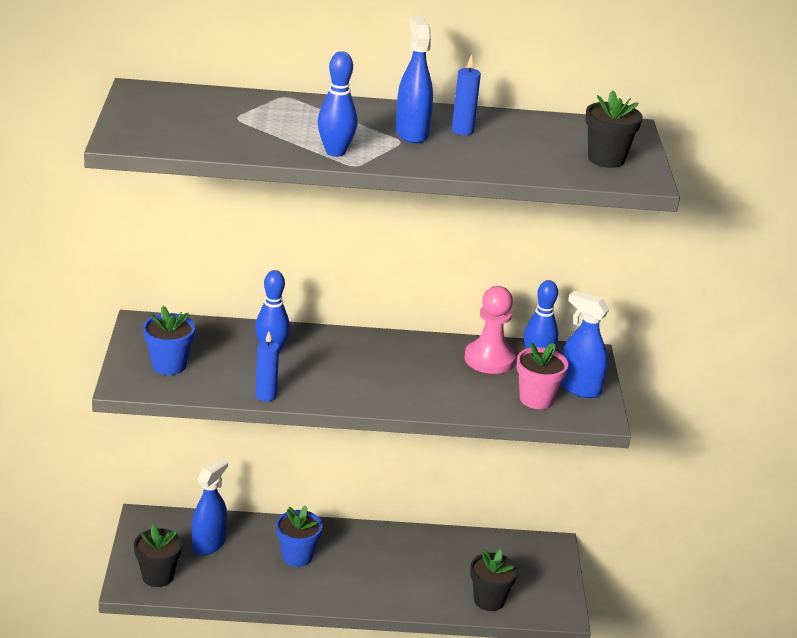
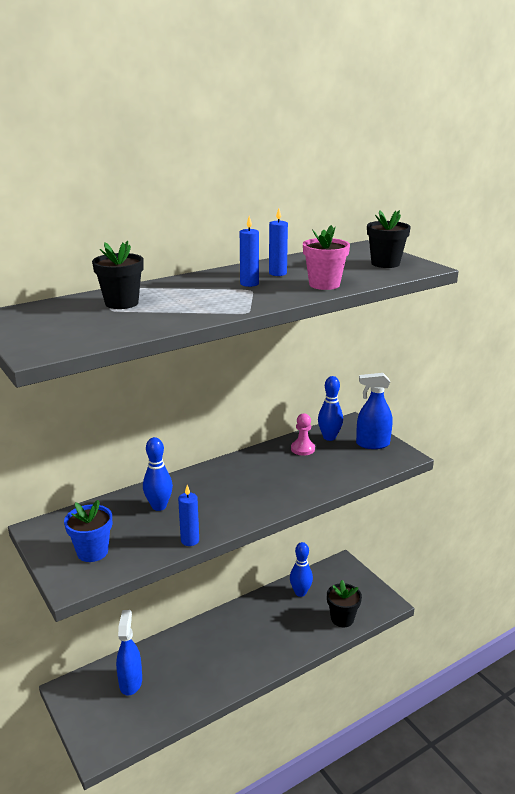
camera: 30 degrees left, 5 degrees down
black flower pot [134,524,182,587] -> black flower pot moved to [92,241,144,309]
blue flower pot [276,505,323,567] -> none
blue bowling pin [317,51,358,157] -> blue bowling pin moved to [290,542,313,597]
blue spray bottle [395,16,433,144] -> blue candle [240,216,259,287]
pink pawn [465,286,516,374] -> pink pawn [291,413,315,456], size x0.63
pink flower pot [516,343,568,409] -> pink flower pot moved to [303,225,350,290]

